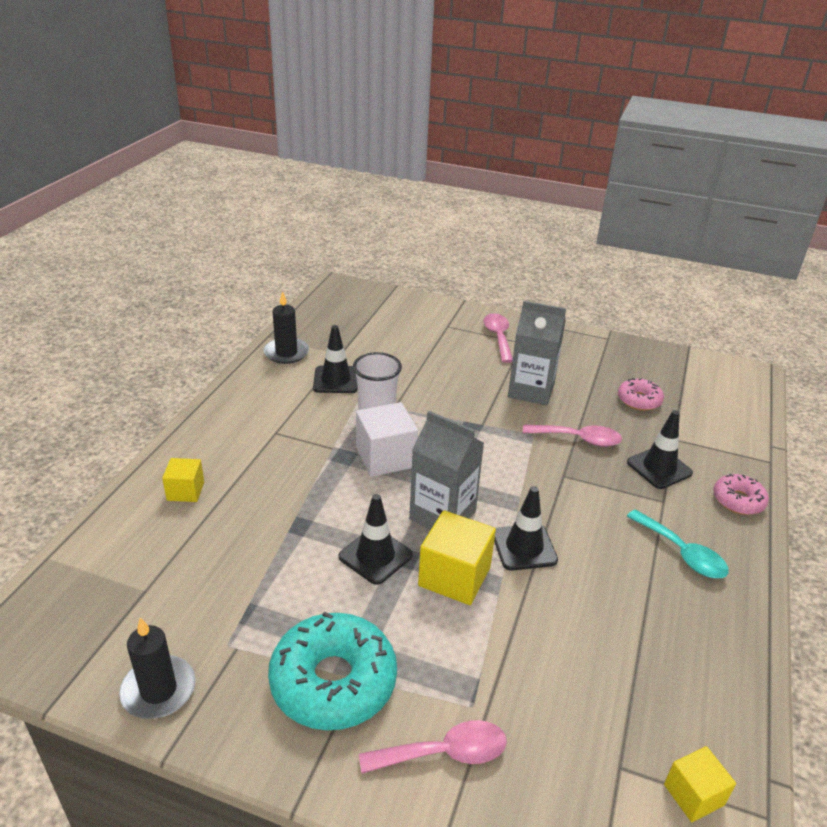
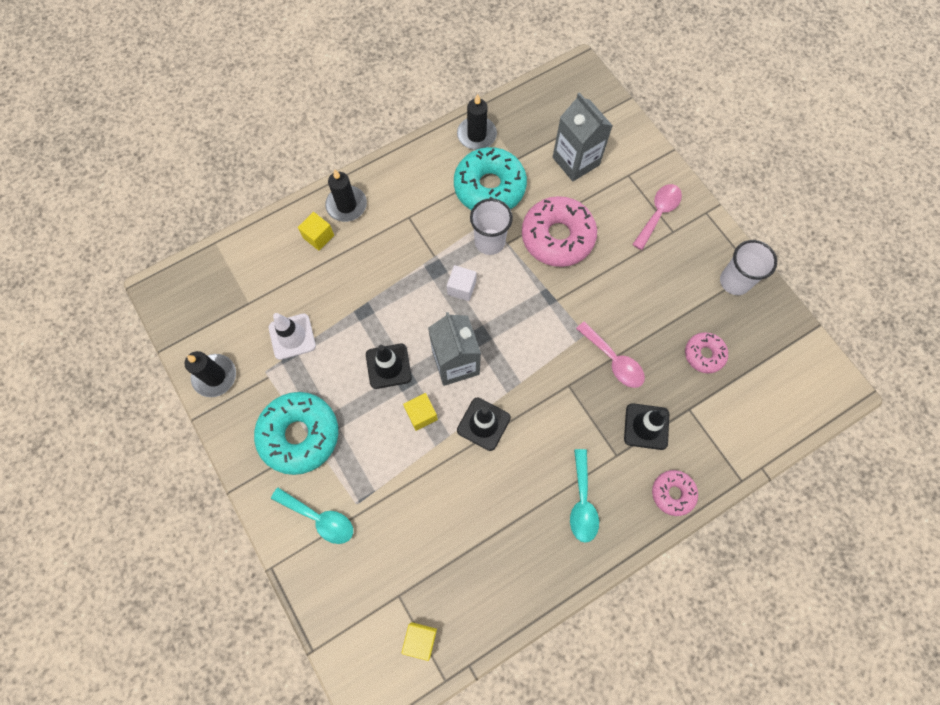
camera: 40 degrees right, 35 degrees up
black traffic cone [313,325,358,393] -> turquoise donut [454,147,527,210]
white cube [356,402,418,477] -> white cube [447,265,476,301], size x0.60
pink spoon [359,720,507,774] -> turquoise spoon [271,488,353,544]
yellow cube [418,510,496,605] -> yellow cube [403,393,438,431], size x0.60
grey carton [508,301,566,405] -> grey carton moved to [553,92,613,182]
none -> white traffic cone [269,313,316,360]
none -> black candle [325,169,367,222]
none -> pink donut [522,196,597,267]
none -> white cup [720,240,777,295]

